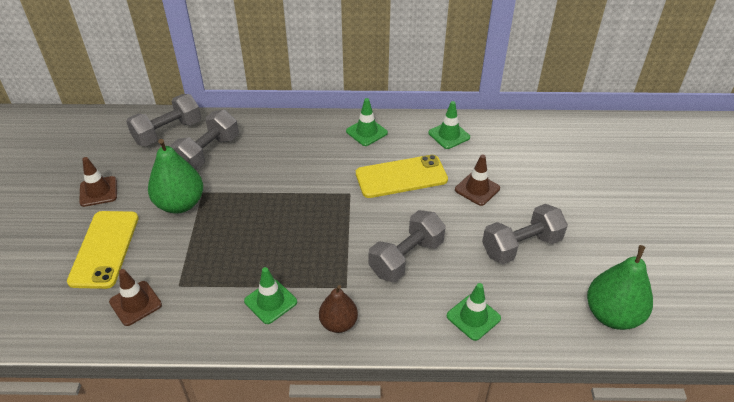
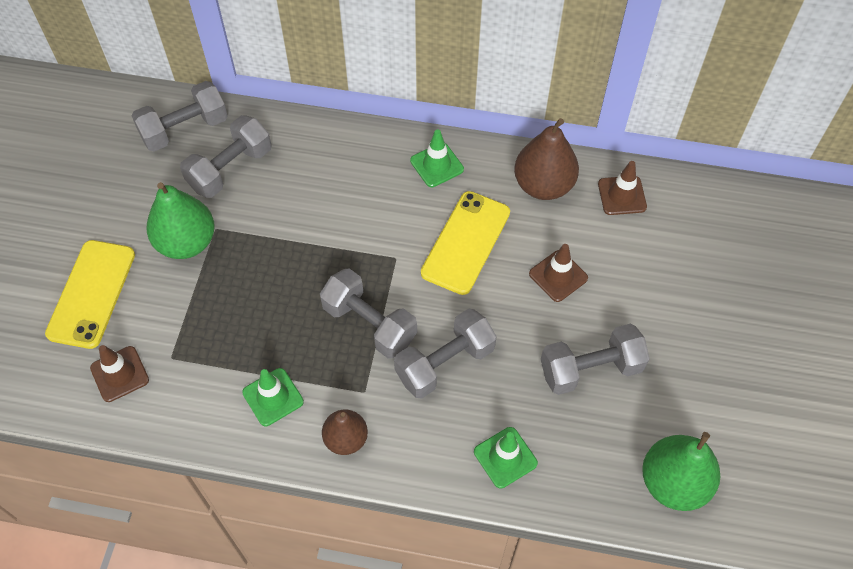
camera: 10 degrees right, 15 degrees up
brown traffic cone [79,157,117,207] -> brown traffic cone moved to [598,161,647,215]
yellow phone [356,155,448,198] -> yellow phone turned 60 degrees counterclockwise [421,191,510,295]
green traffic cone [428,101,470,149] -> brown pear [514,118,579,200]
none -> grey dumbbell [320,268,417,359]

